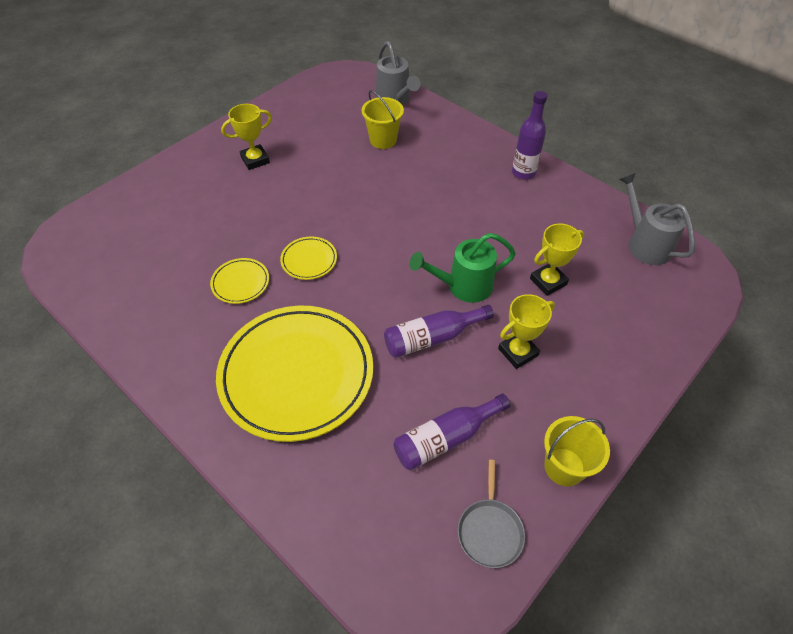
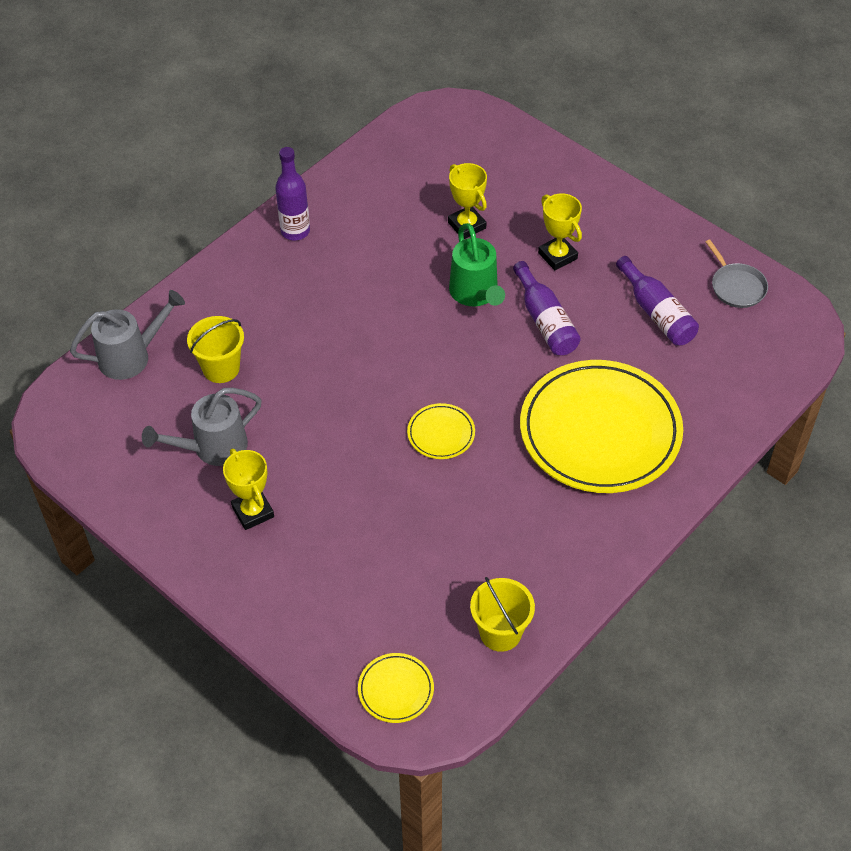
camera: 90 degrees left, 0 degrees up
yellow plate [210,258,269,304] -> yellow plate moved to [358,653,434,723]
grey pan [458,460,525,568] -> grey pan turned 60 degrees clockwise [706,240,768,308]
yellow bucket [544,416,610,486] -> yellow bucket moved to [470,577,535,652]
grey watering can [619,172,695,265] -> grey watering can moved to [142,388,262,466]

